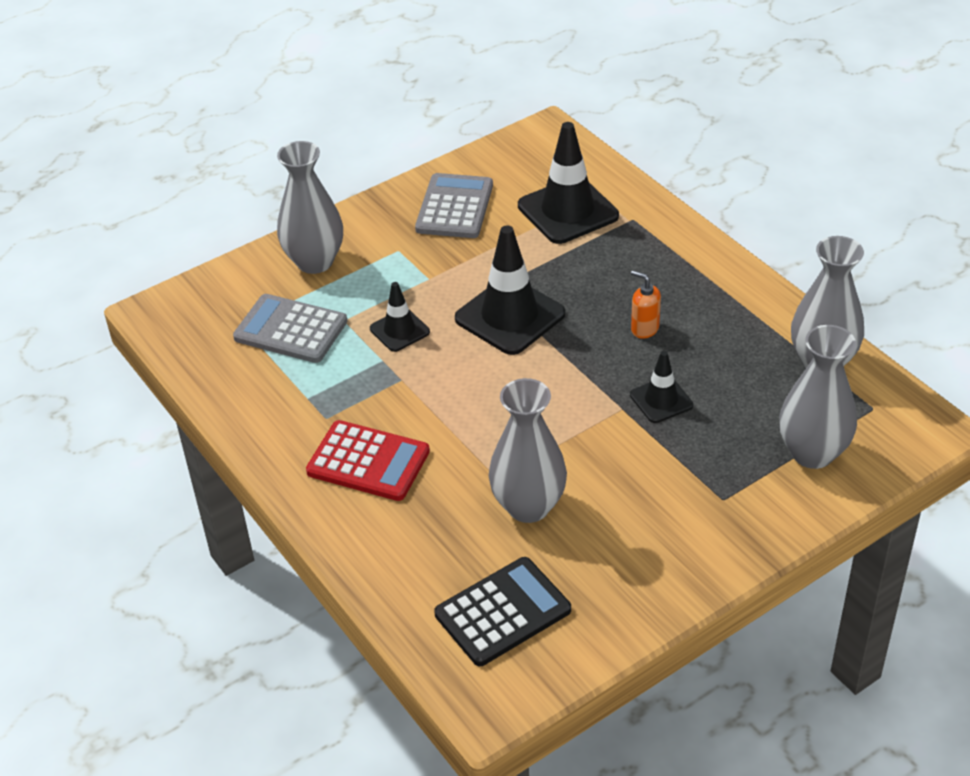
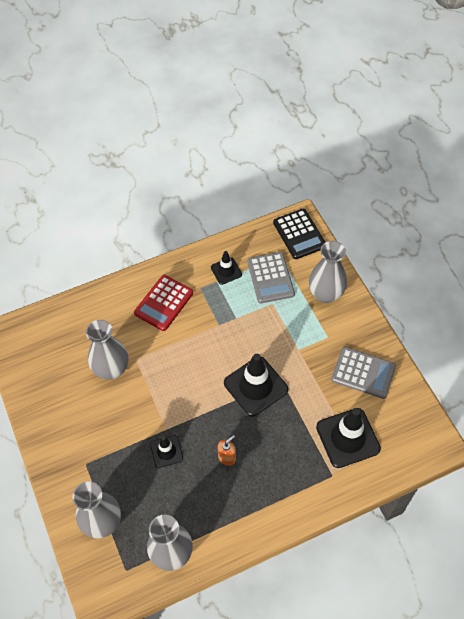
camera: 100 degrees right, 15 degrees up
grey calculator [233,294,347,363] -> grey calculator turned 135 degrees clockwise [247,252,295,303]
black traffic cone [370,282,430,352] -> black traffic cone moved to [211,251,242,285]
black calculator [434,557,571,666] -> black calculator moved to [273,209,326,259]

